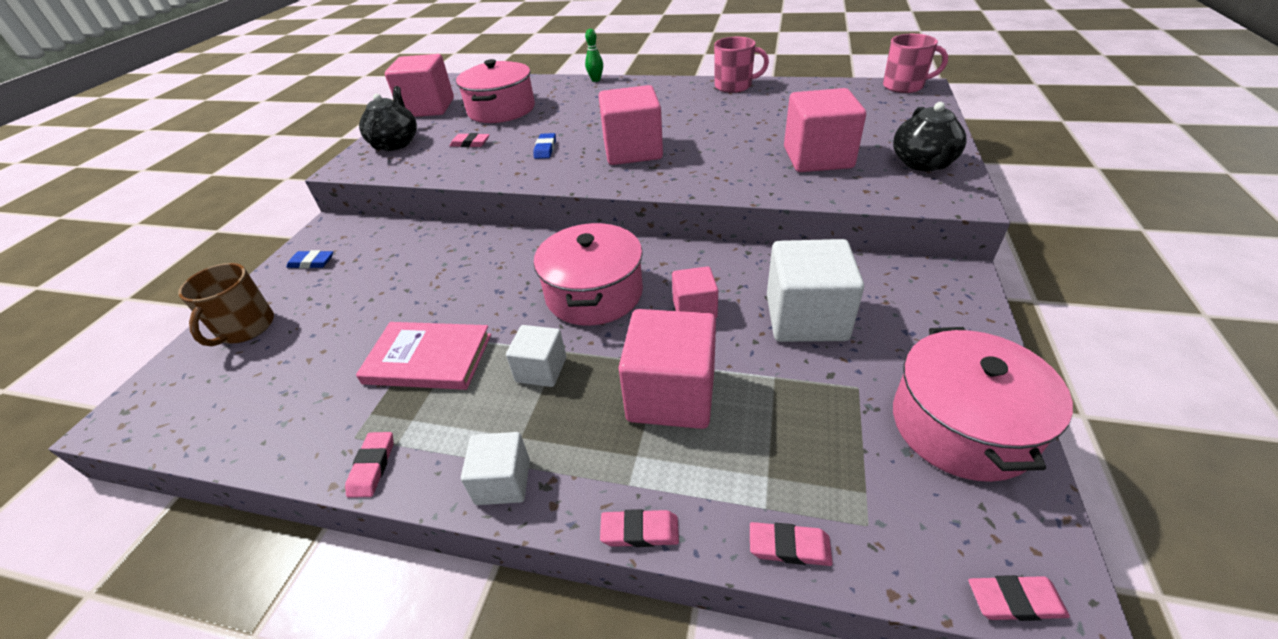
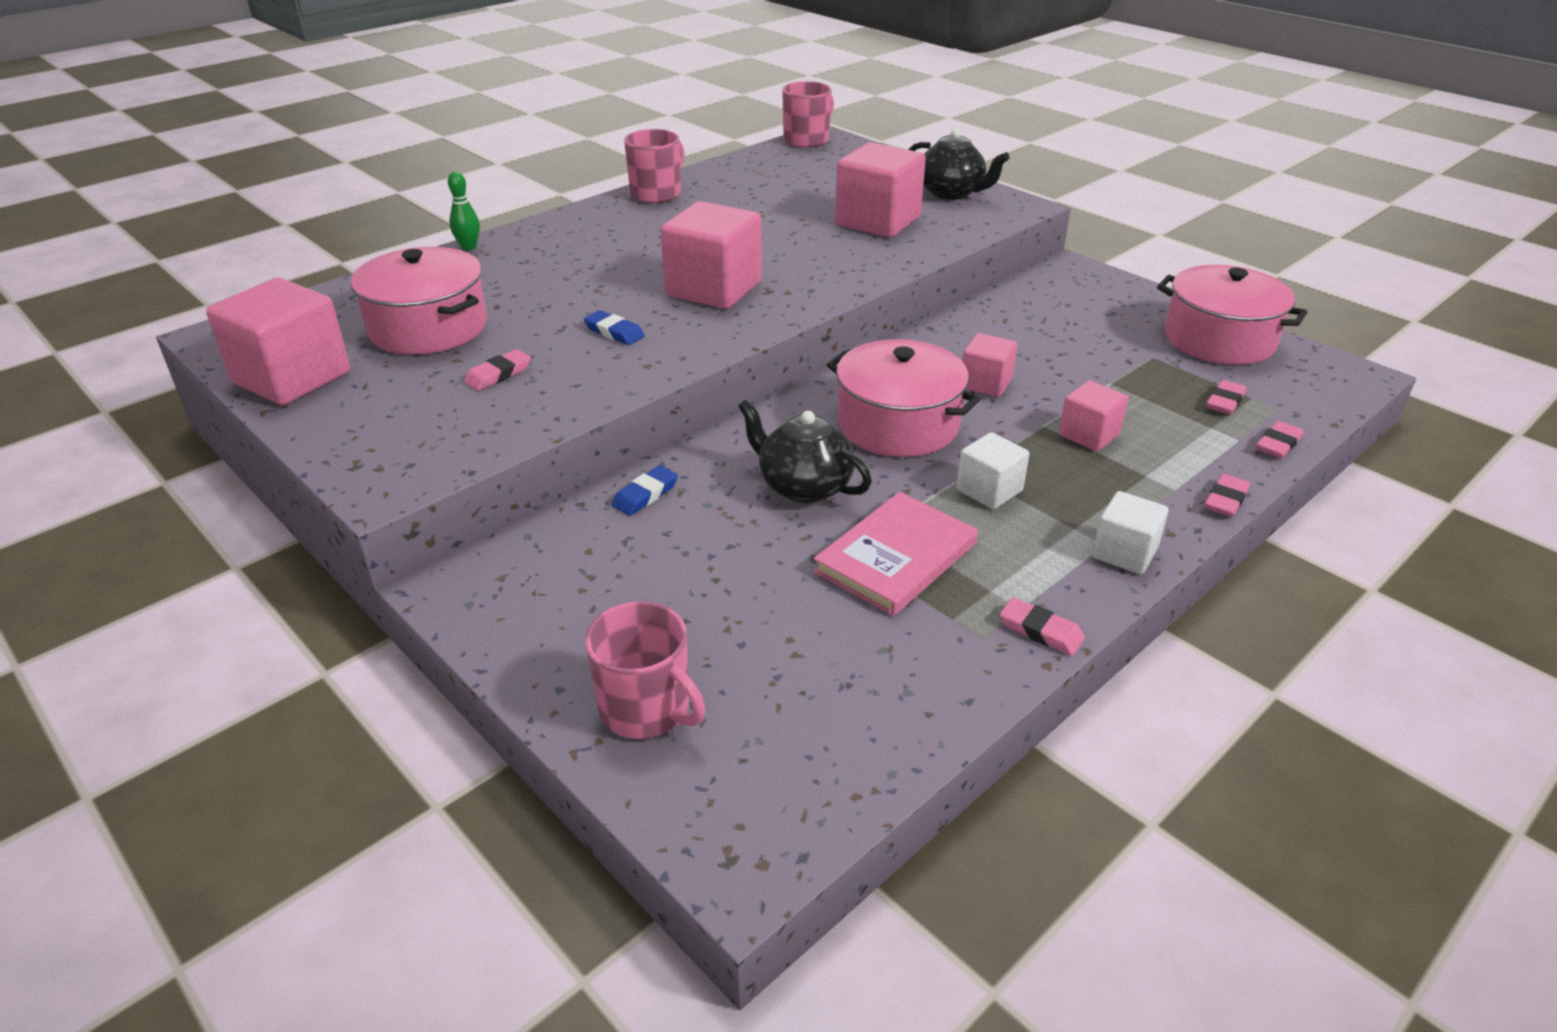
camera: 60 degrees left, 5 degrees down
brown mug [178,263,274,346] -> pink mug [585,601,705,739]
blue eraser [286,250,333,268] -> blue eraser moved to [612,465,678,516]
black teapot [359,86,417,151] -> black teapot moved to [738,400,872,503]
pink cube [618,309,716,429] -> pink cube [1059,381,1129,451], size x0.56
white cube [767,239,864,342] -> none
pink eraser [968,575,1070,621] -> pink eraser moved to [1206,380,1246,415]

